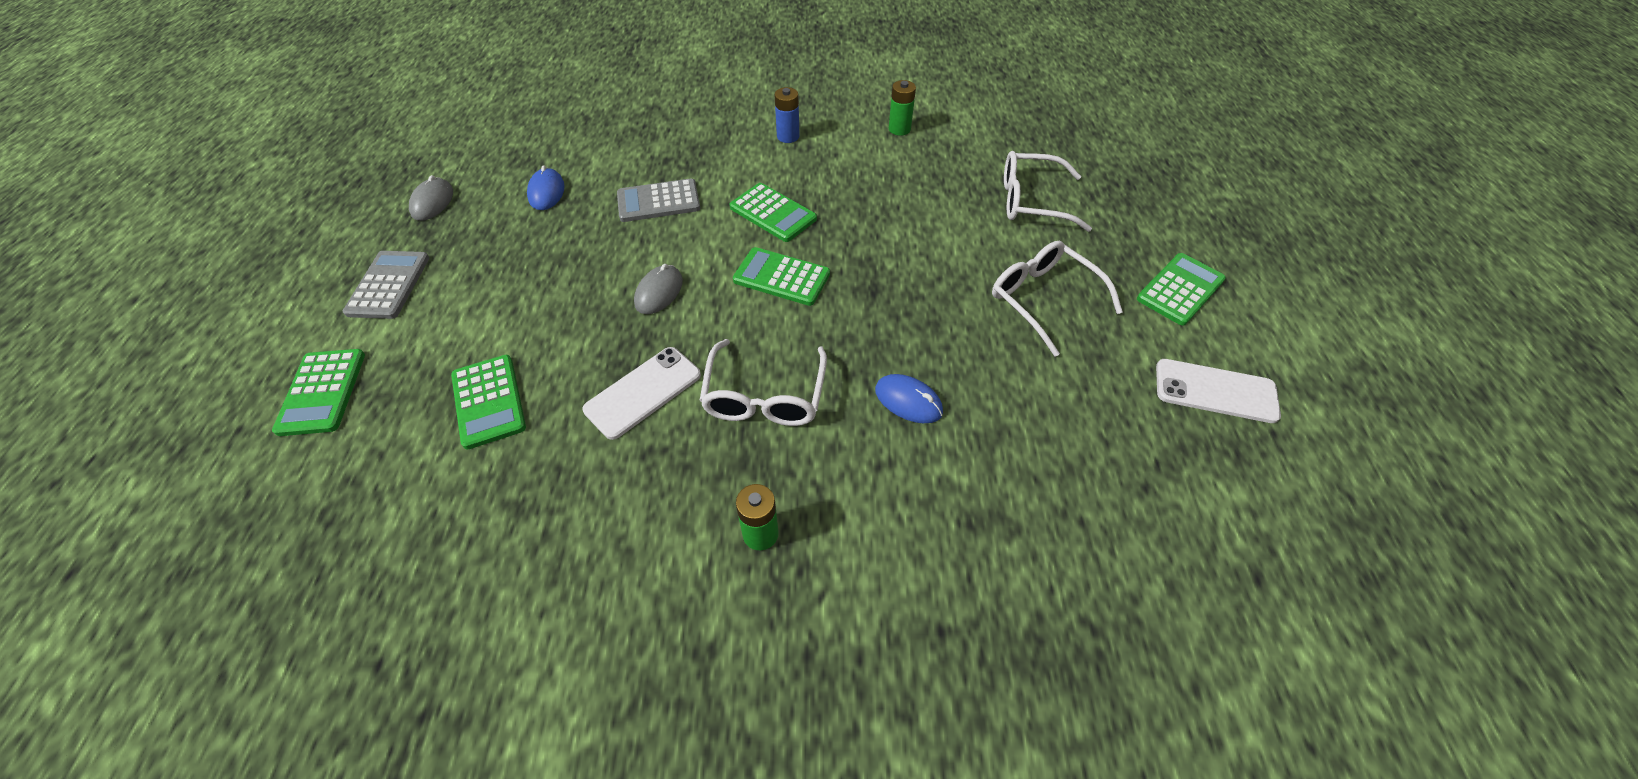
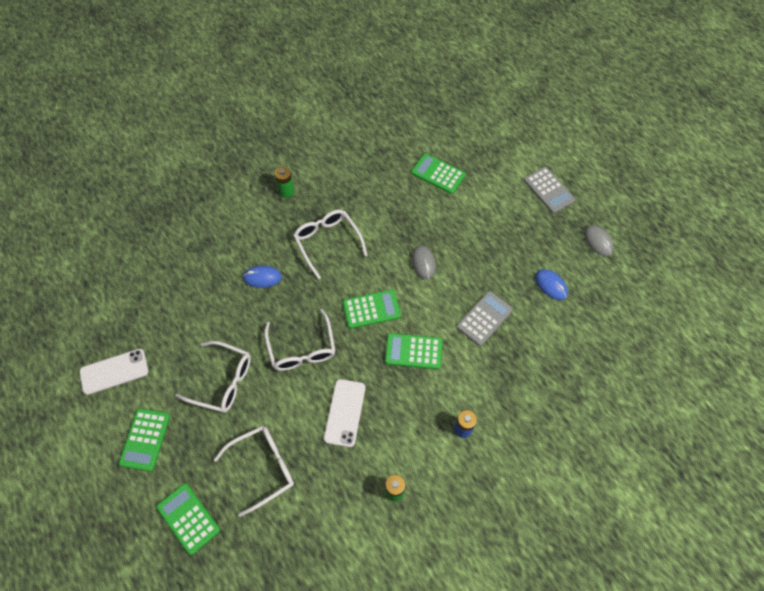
camera: 145 degrees right, 10 degrees up
green calculator [272,349,365,436] -> green calculator moved to [157,483,220,555]
white phone [582,347,701,440] -> white phone moved to [324,379,366,447]
none -> white glasses [264,309,335,371]

